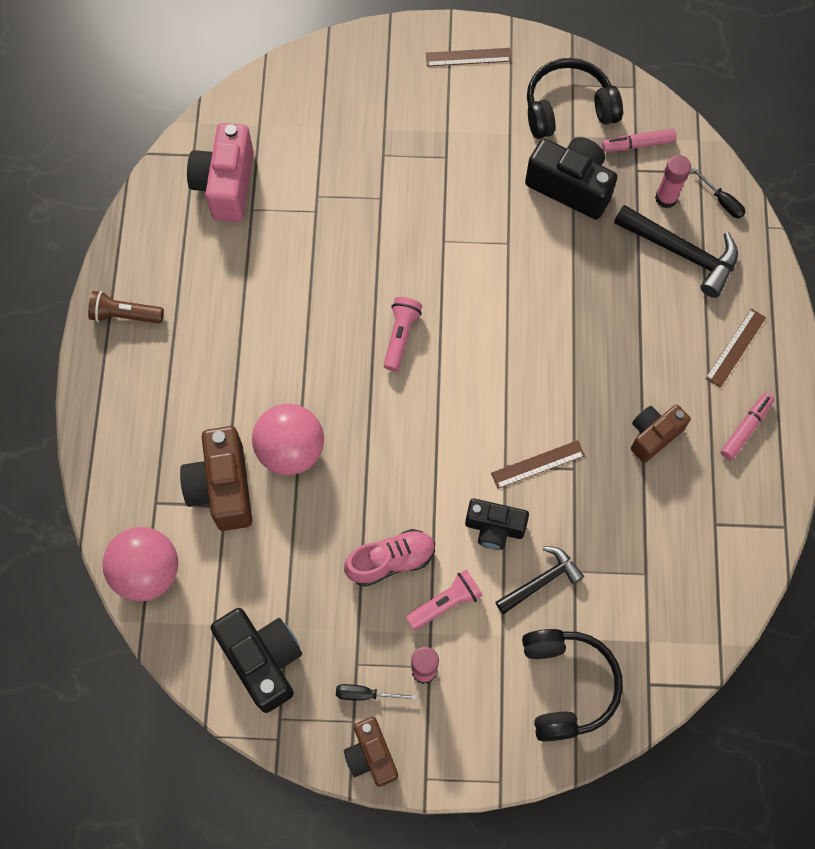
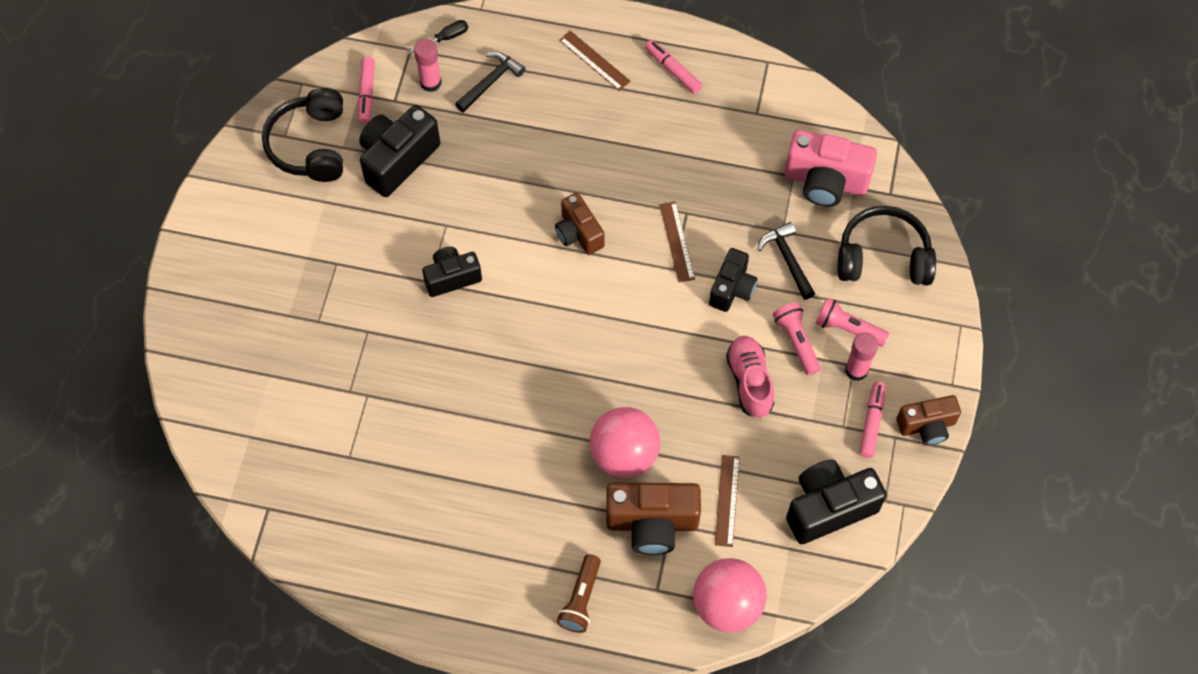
camera: 80 degrees left, 5 degrees down
brown flashlight [88,291,164,323] -> brown flashlight moved to [557,554,601,633]
pink camera [187,123,254,222] -> pink camera moved to [785,130,877,207]
black screwdriver [336,684,417,701] -> pink marker [859,381,886,458]
pink flashlight [383,297,422,371] -> pink flashlight moved to [815,298,889,346]
brown ruler [426,48,511,67] -> brown ruler moved to [715,455,740,547]
black hammer [614,205,738,298] -> black hammer [455,52,525,113], size x0.64
brown camera [631,405,691,463] -> brown camera moved to [555,193,604,255]
none -> black camera [422,247,482,297]

